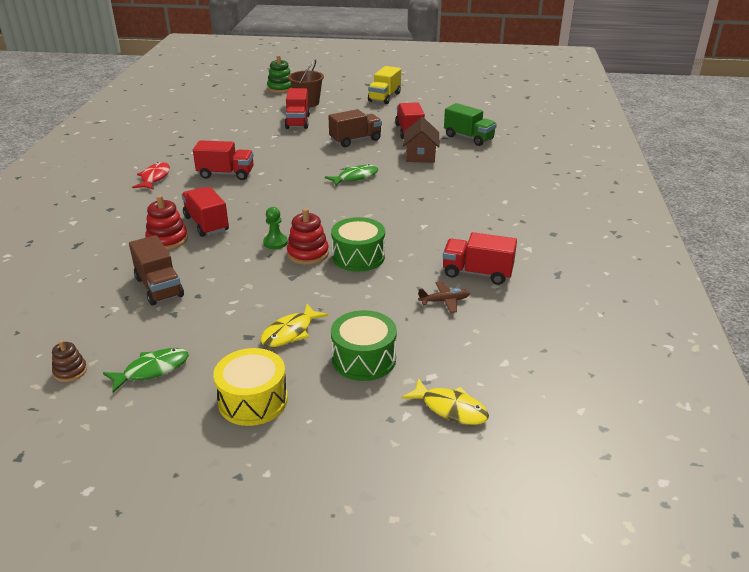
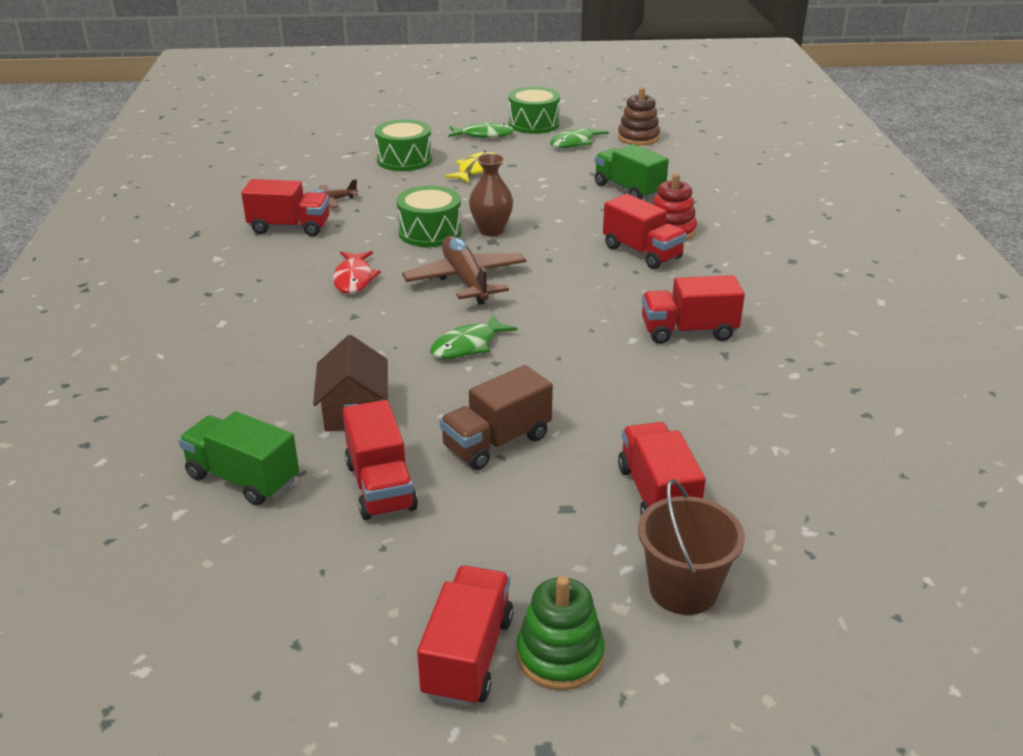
camera: 170 degrees right, 0 degrees up
brown stacking toy [52,340,87,382] -> brown stacking toy [618,87,660,146], size x1.62
brown truck [129,235,184,305] -> green truck [595,144,669,200]
red fish [132,162,170,190] -> red fish moved to [333,251,381,294]
yellow drum [213,348,288,426] -> green fish [448,123,514,138]
green pawn [263,207,288,249] -> none
green stacking toy [267,55,292,93] -> green stacking toy moved to [517,576,605,690]
red stacking toy [287,208,329,265] -> brown vase [469,154,513,236]
yellow truck [368,66,401,104] -> red truck [417,565,514,707]
yellow fish [401,378,489,425] -> none
none -> brown plane [402,236,526,305]
none -> green drum [508,87,560,134]

